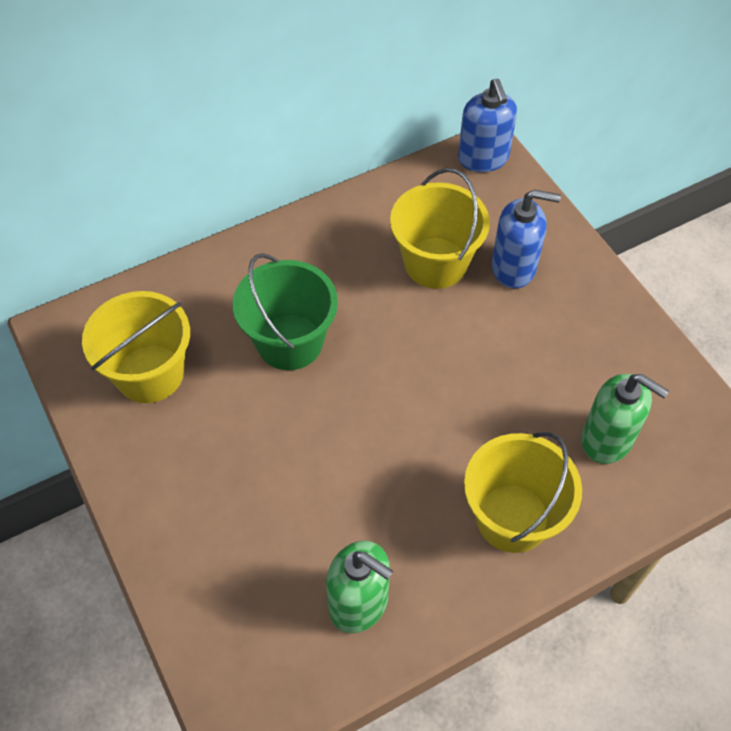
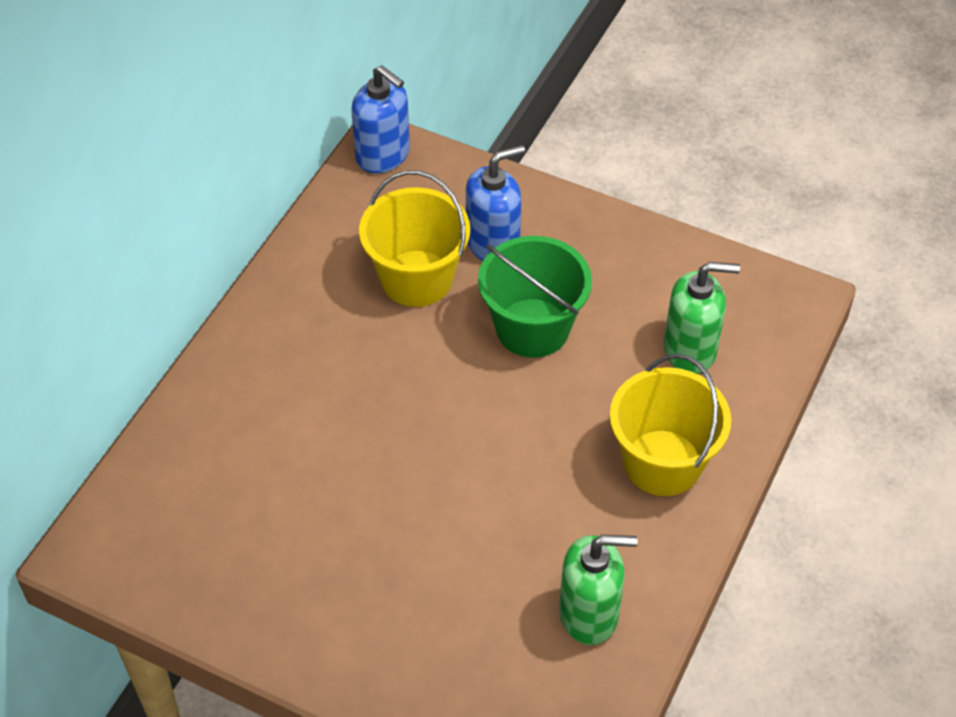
camera: 35 degrees left, 5 degrees down
yellow bucket [82,291,190,403] -> none
green bucket [233,253,338,370] -> green bucket moved to [478,236,592,358]

